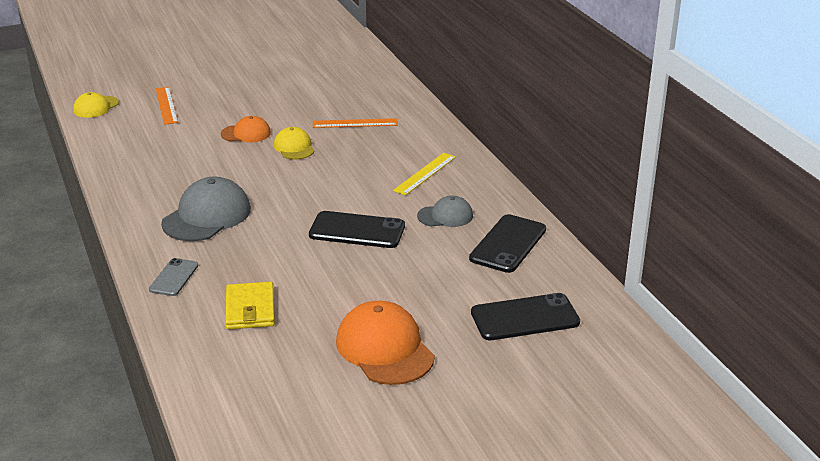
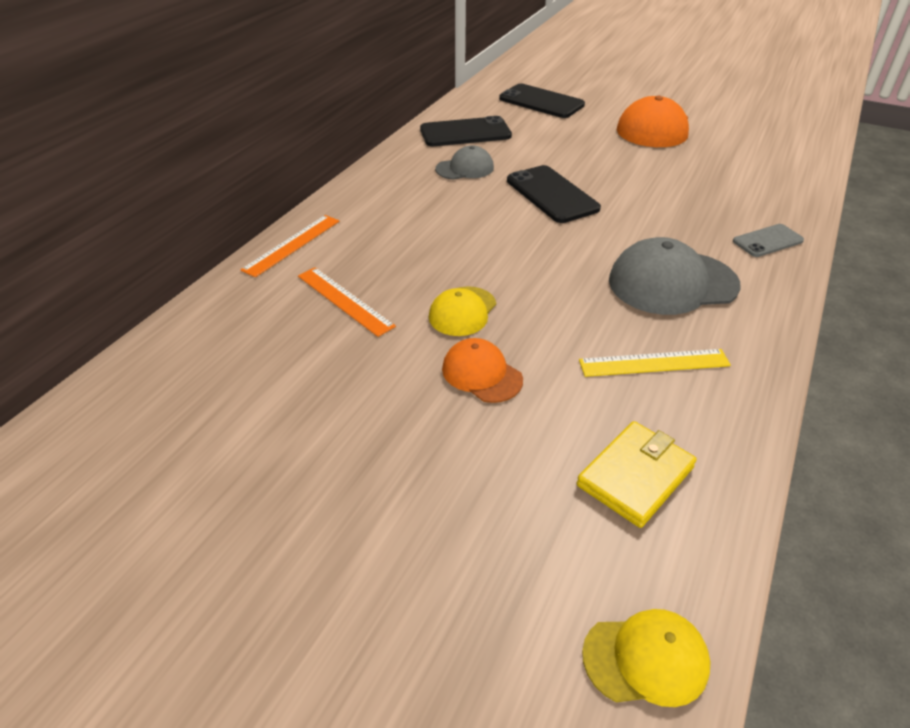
camera: 130 degrees left, 10 degrees up
orange ruler [156,87,178,125] -> orange ruler moved to [240,215,340,277]
yellow wallet [225,282,275,329] -> yellow wallet moved to [577,421,697,528]
yellow ruler [393,153,456,195] -> yellow ruler moved to [579,349,731,377]
grey cap [417,195,473,227] -> grey cap turned 120 degrees clockwise [435,145,494,180]

